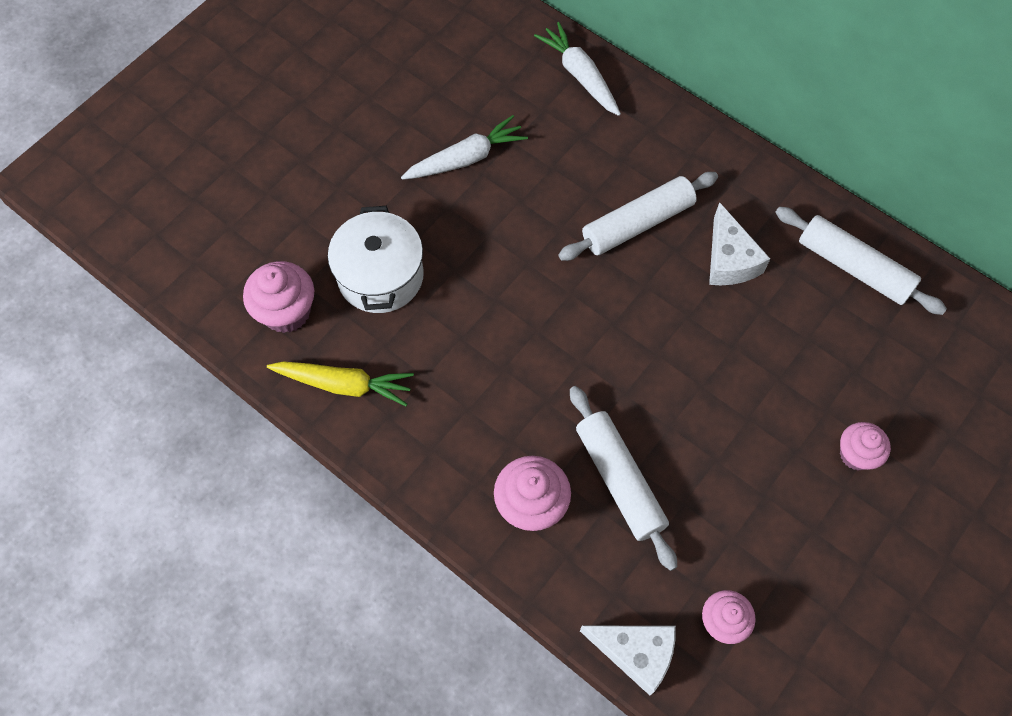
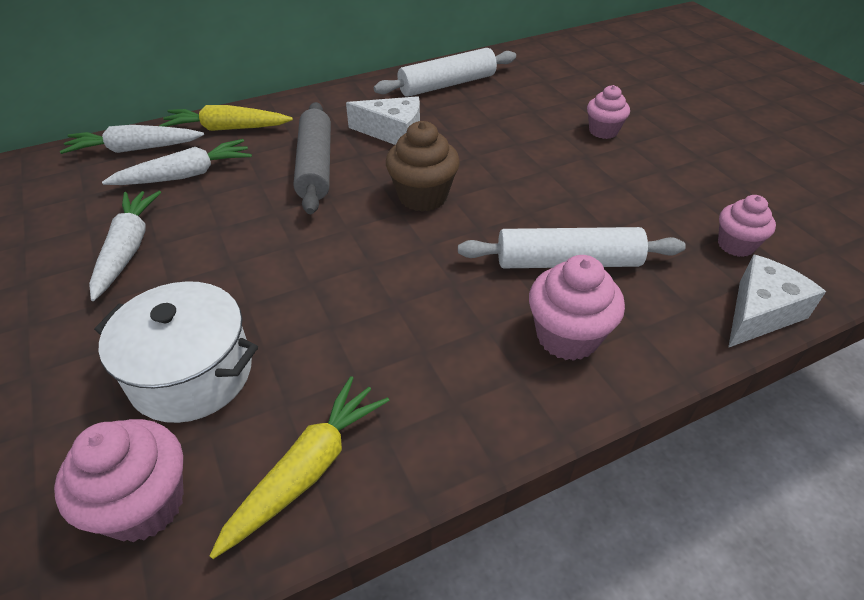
camera: 65 degrees left, 20 degrees down
white rolling pin [558,172,718,261] -> grey rolling pin [294,102,331,214]
none -> white carrot [102,139,252,185]
none -> yellow carrot [159,105,293,131]
none -> brown cupcake [386,121,460,211]

